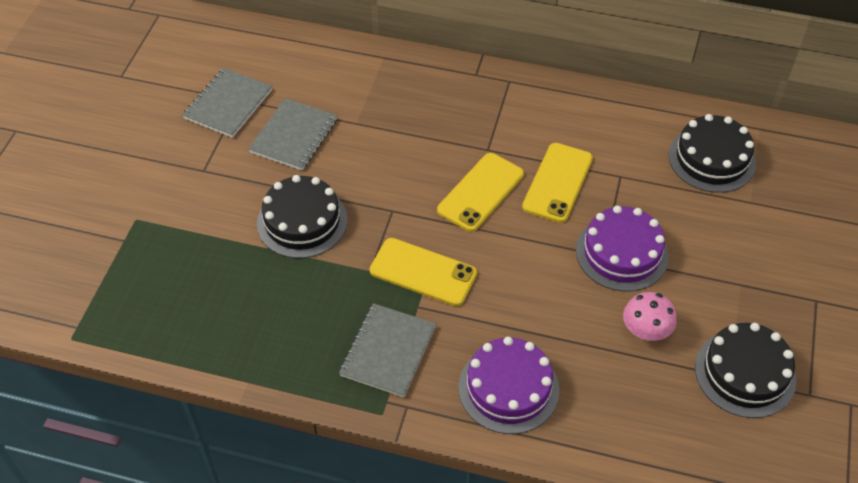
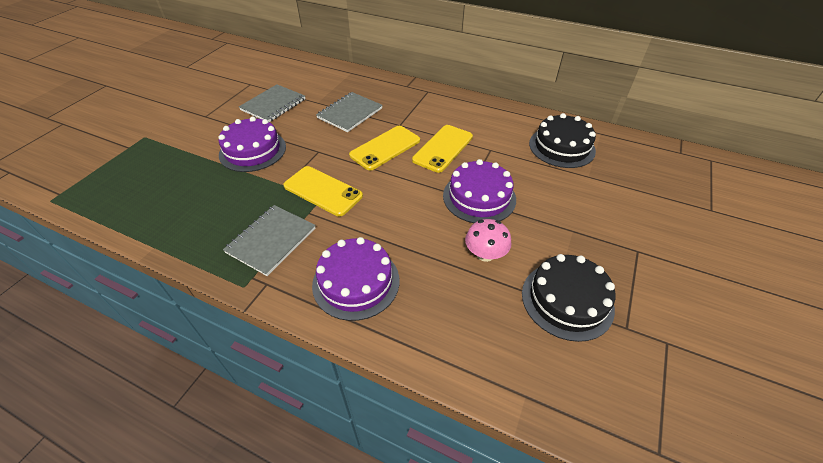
camera: 10 degrees right, 5 degrees down
grey notebook [182,68,272,138] -> grey notebook moved to [316,92,383,132]
black cake [257,175,347,258] -> purple cake [218,117,286,172]

